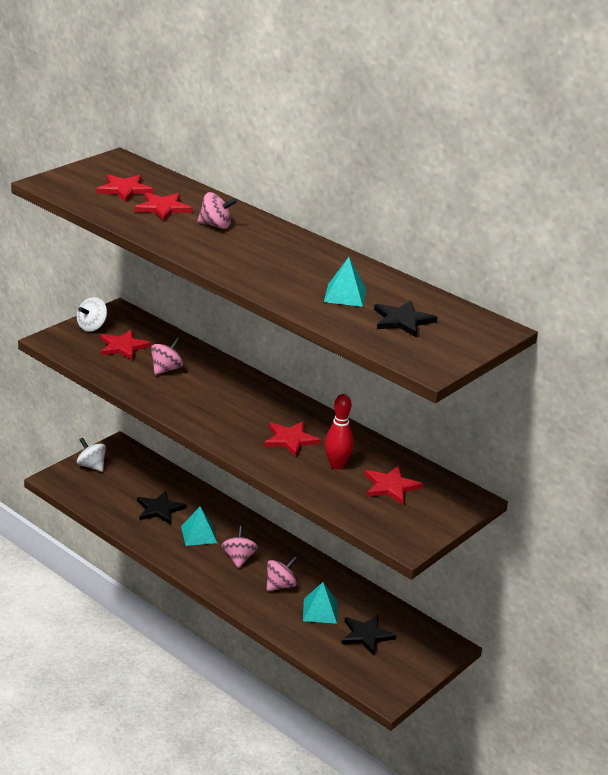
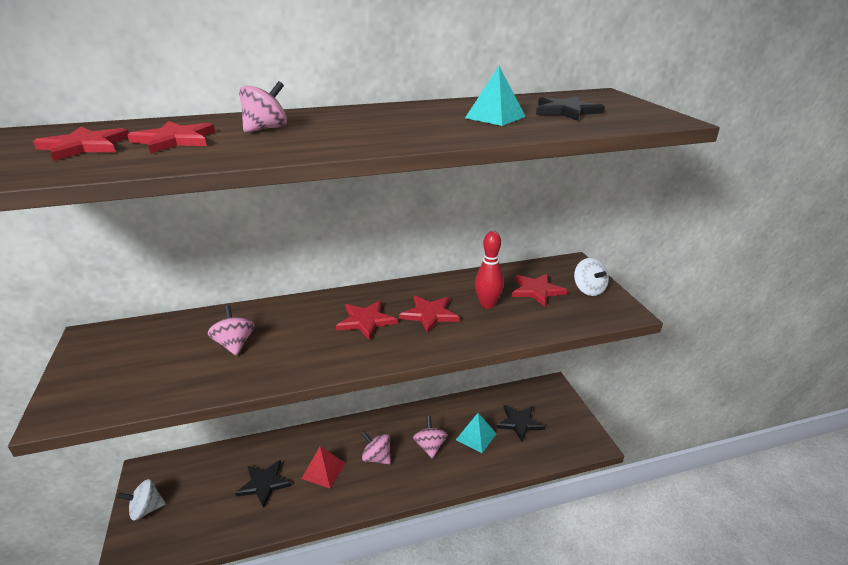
camera: 55 degrees left, 0 degrees up
white spinning top [77,297,107,332] -> white spinning top moved to [574,258,609,296]
red star [101,330,151,360] -> red star moved to [336,301,397,340]
turquoise pyramid [181,507,217,546] -> red pyramid [301,446,345,488]

